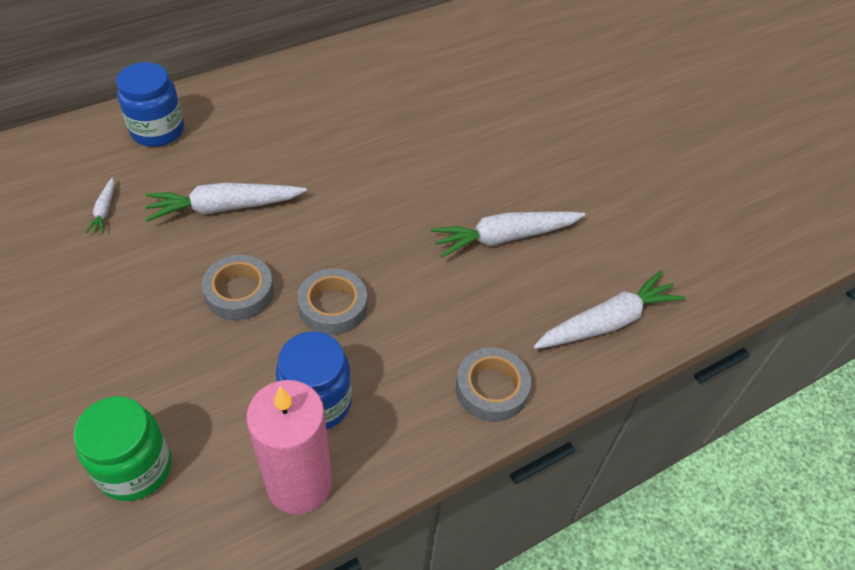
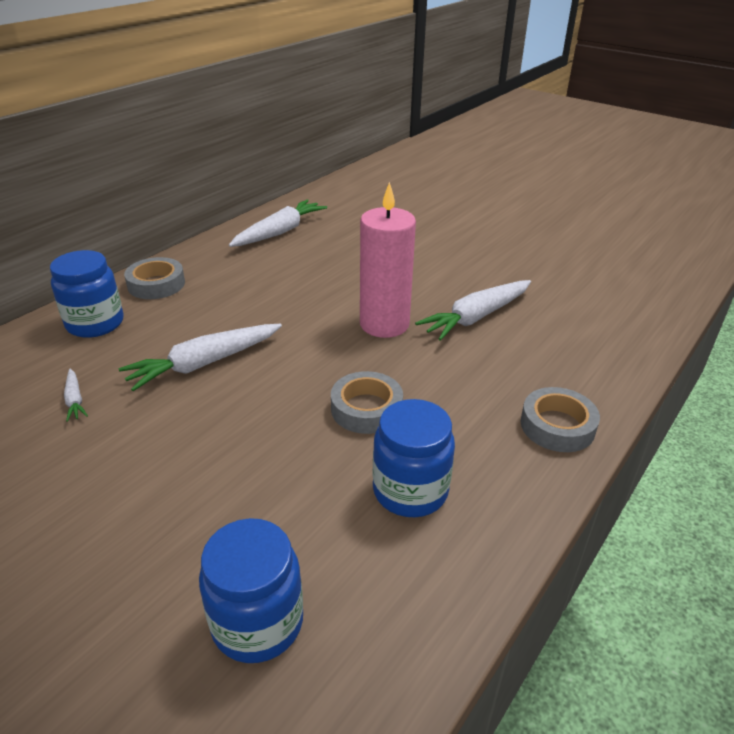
camera: 20 degrees left, 15 degrees down
green jar [74,396,172,501] -> blue jar [199,518,303,663]
grey tape [202,255,274,321] -> grey tape moved to [124,257,185,299]
pink candle [246,380,333,514] -> pink candle moved to [360,182,416,338]
white carrot [533,271,686,349] -> white carrot moved to [229,199,327,247]

